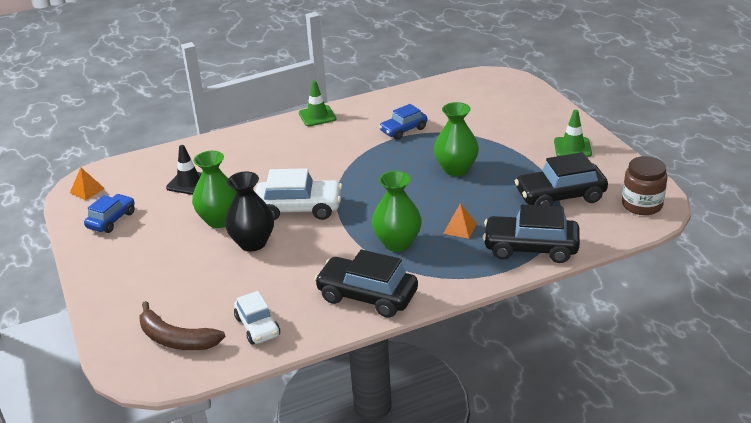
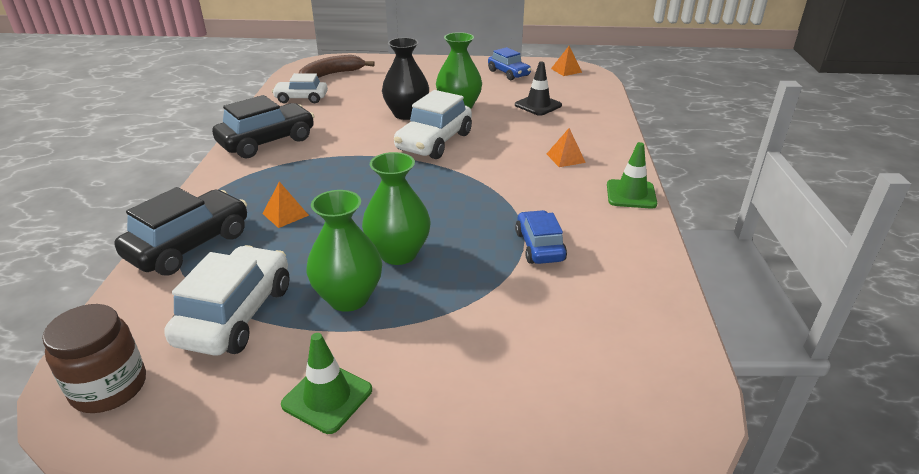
camera: 115 degrees right, 0 degrees up
green vase [372,171,422,252] -> green vase moved to [306,190,382,312]
black car [515,152,608,206] -> white car [164,245,290,356]
none -> orange pyramid [547,128,586,167]

